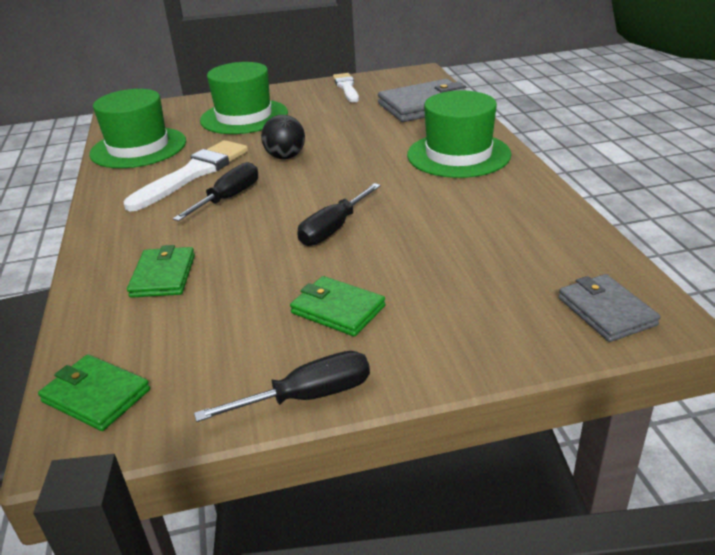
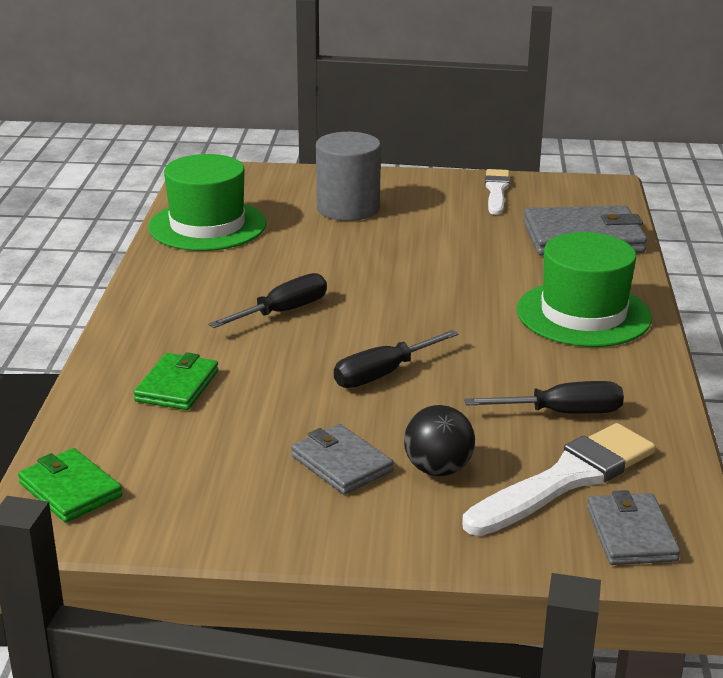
camera: 15 degrees right, 5 degrees down
white brush [124,140,248,211] -> white brush moved to [462,423,656,536]
black screwdriver [194,351,370,422] -> black screwdriver moved to [464,381,624,414]
green hat [200,62,288,134] -> grey cylinder [316,132,381,221]
black ball [261,115,305,159] -> black ball moved to [404,405,475,476]
green wallet [290,276,386,337] -> grey wallet [291,424,394,495]

